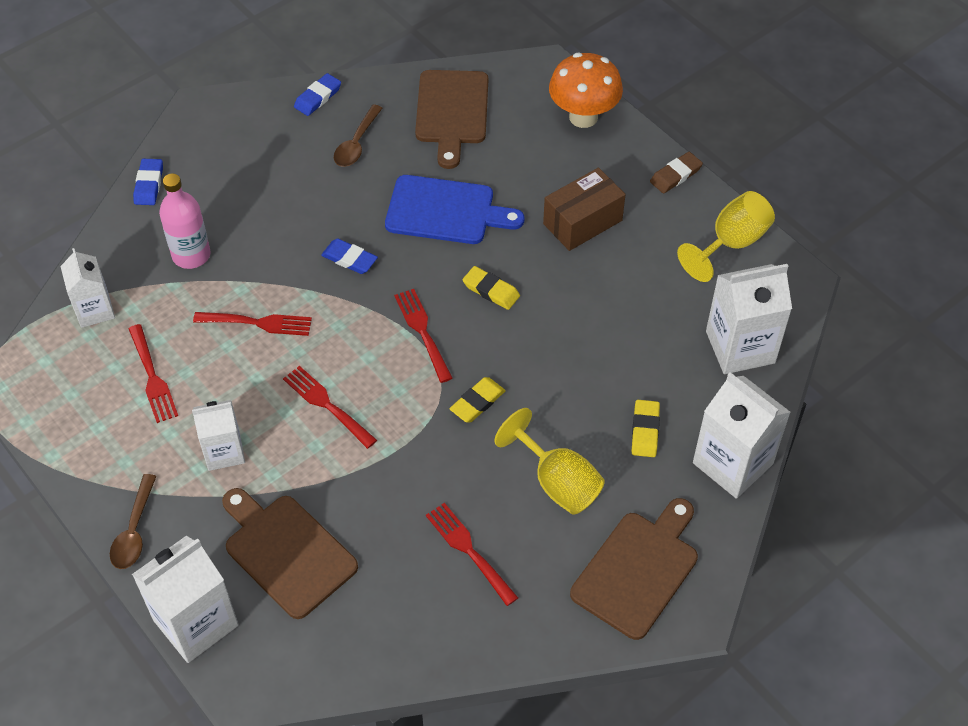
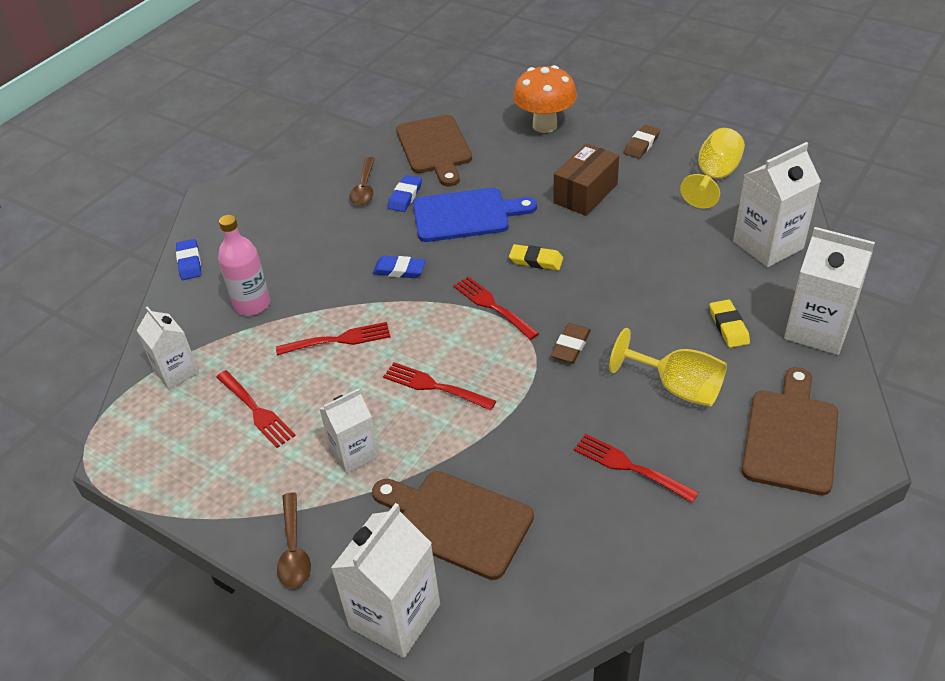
camera: 15 degrees left, 10 degrees down
blue eraser [294,73,341,116] -> blue eraser moved to [387,175,422,212]
yellow eraser [449,377,506,423] -> brown eraser [551,323,591,363]

